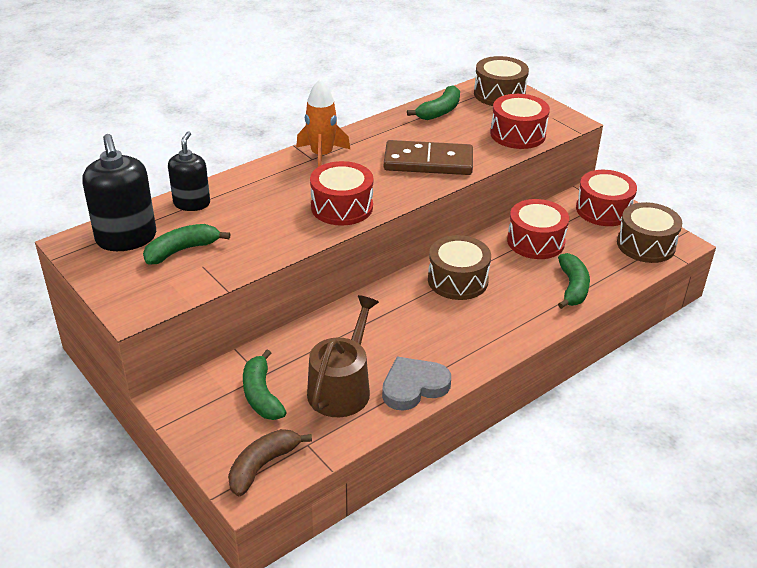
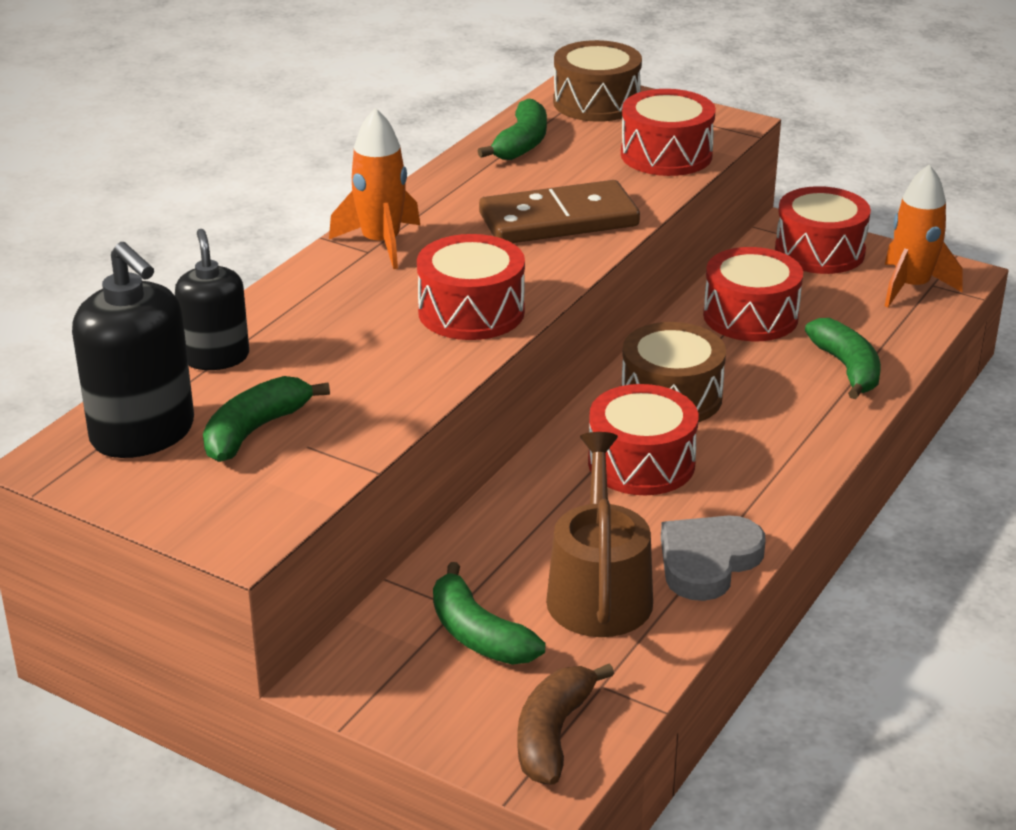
camera: 20 degrees left, 5 degrees down
brown drum [617,202,682,263] -> orange rocket [885,164,963,307]
none -> red drum [588,384,699,495]

